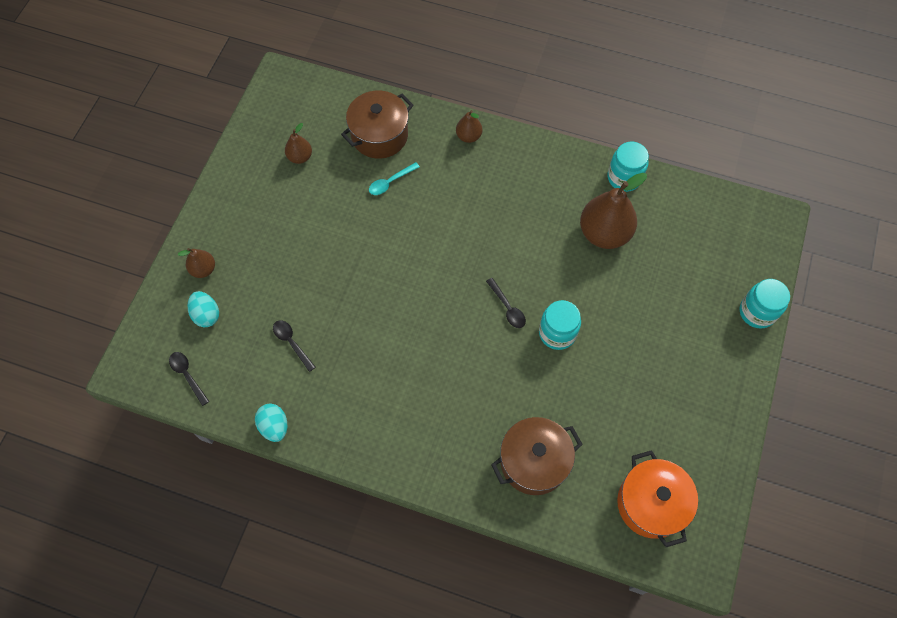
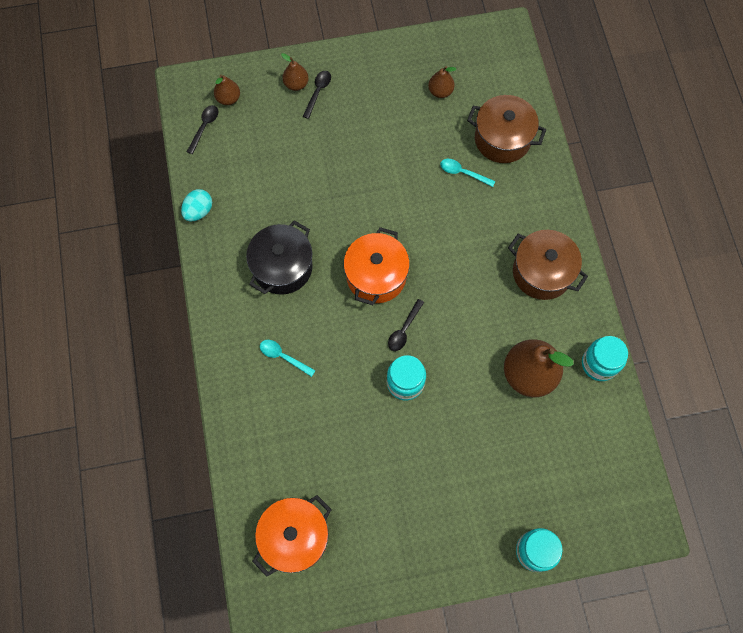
camera: 60 degrees right, 5 degrees up
turquoise egg [188,291,219,327] -> none
black spoon [273,320,316,372] -> black spoon moved to [302,71,331,119]
brown pear [456,110,482,143] -> brown pear moved to [214,75,240,105]
brown pot [491,417,583,495] -> brown pot moved to [508,230,588,300]
none -> black pot [246,220,313,295]
none -> turquoise spoon [260,340,316,377]
none -> orange pot [343,227,410,305]

